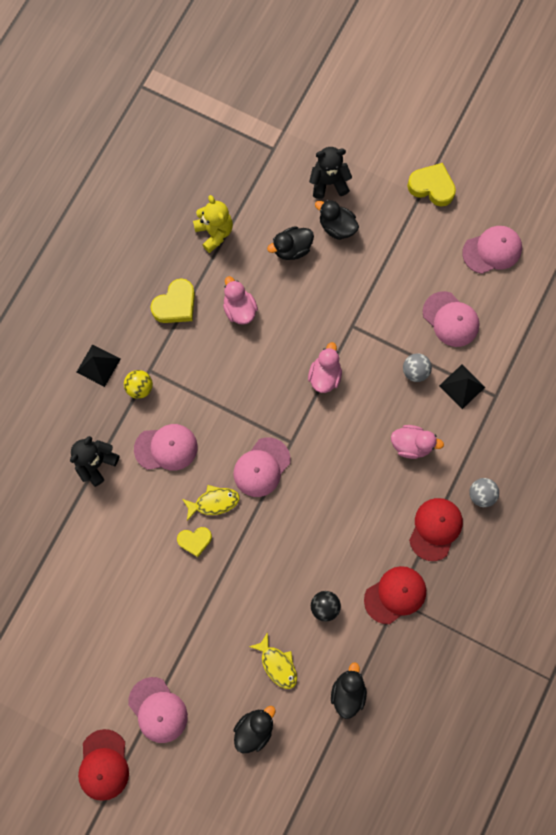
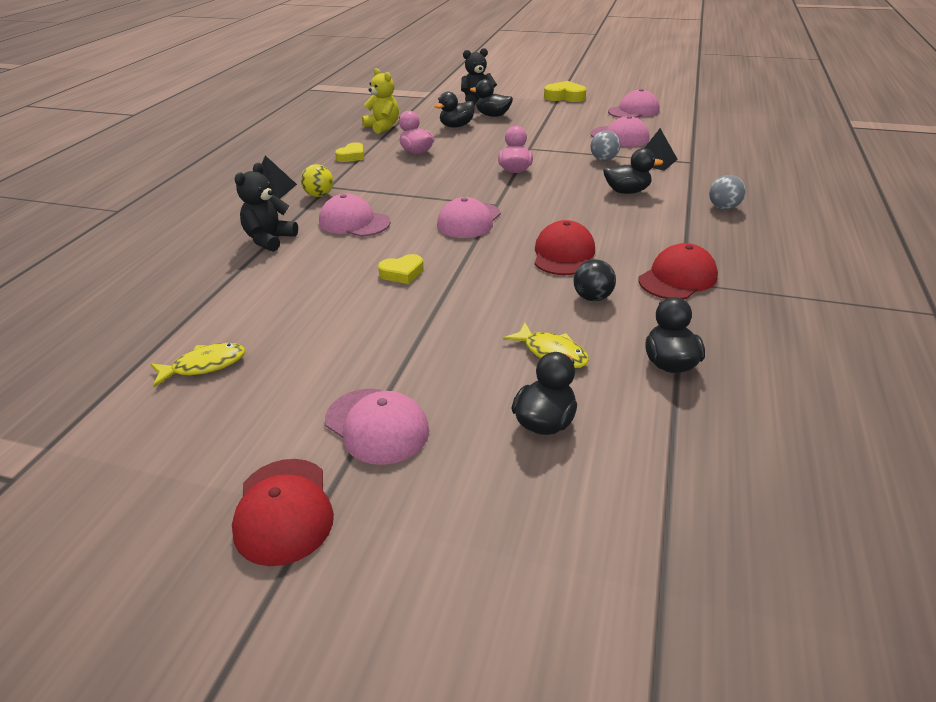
camera: 10 degrees left, 40 degrees down
pink cap [134,424,198,471] -> pink cap turned 135 degrees counterclockwise [319,194,391,237]
yellow heart [150,278,195,323] -> yellow heart [335,142,364,162], size x0.66
yellow fish [182,485,240,520] -> yellow fish moved to [150,343,245,387]
pink duck [391,425,444,459] -> black duck [603,148,663,194]
red cap [409,498,463,561] -> red cap moved to [534,220,595,275]

